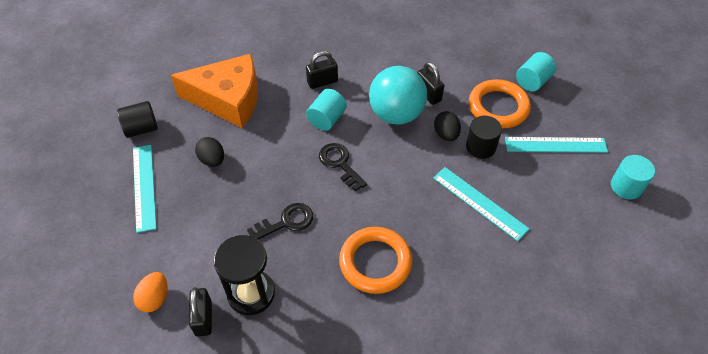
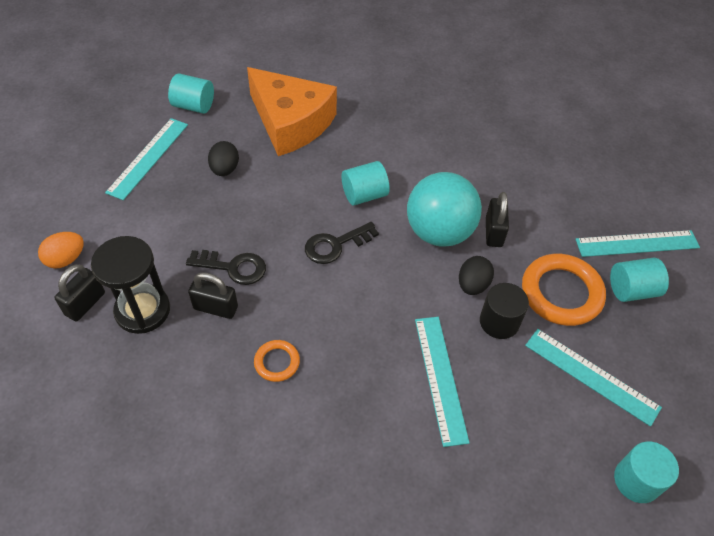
camera: 35 degrees right, 0 degrees up
black cylinder [117,101,158,138] -> turquoise cylinder [168,73,214,114]
black padlock [306,51,338,89] -> black padlock moved to [188,272,238,319]
black key [319,143,367,191] -> black key turned 120 degrees counterclockwise [305,222,379,264]
orange ring [339,227,412,294] -> orange ring [254,340,300,382], size x0.51
none -> turquoise ruler [575,230,700,257]

